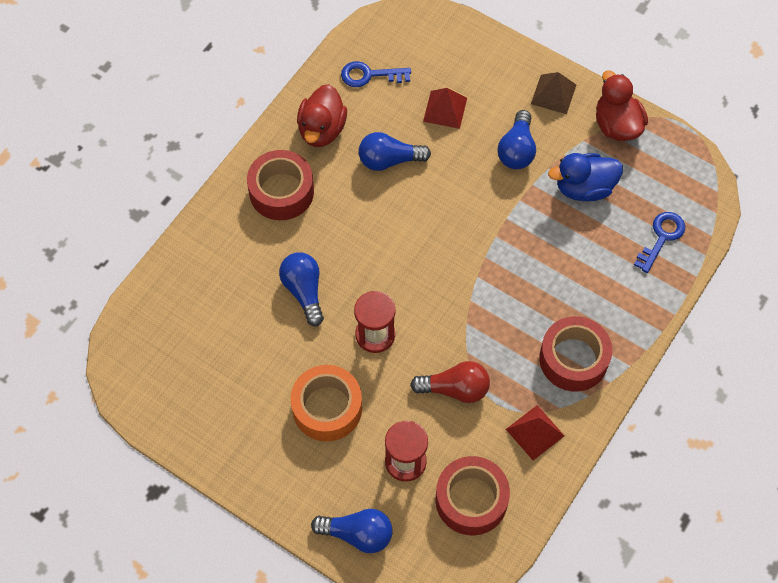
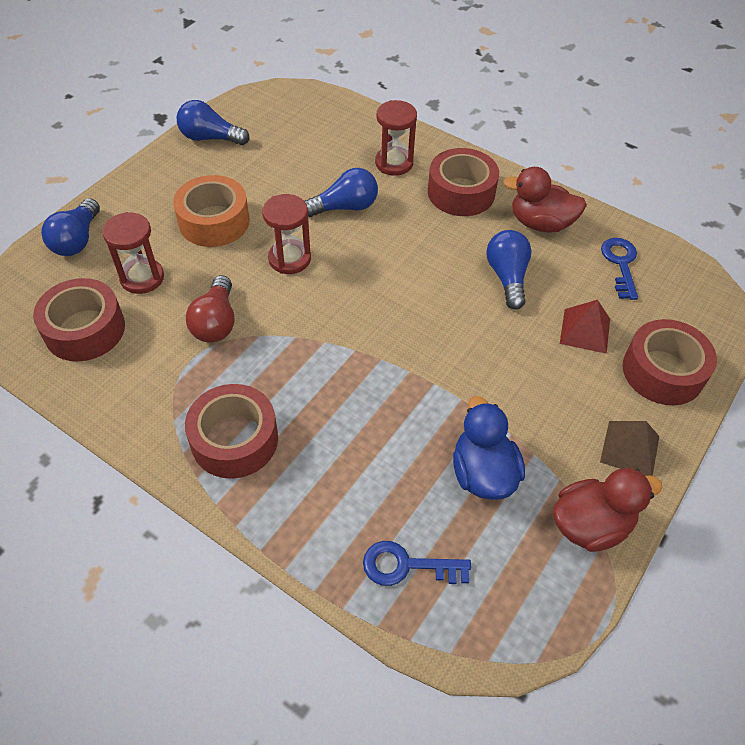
camera: 90 degrees right, 10 degrees down
blue light bulb [498,110,536,169] -> blue light bulb moved to [177,100,250,145]
red pyramid [506,405,565,460] -> none
blue key [634,212,685,273] -> blue key turned 150 degrees clockwise [363,541,471,586]
none -> red hourglass [375,100,417,176]
none -> red tape [623,319,717,405]

